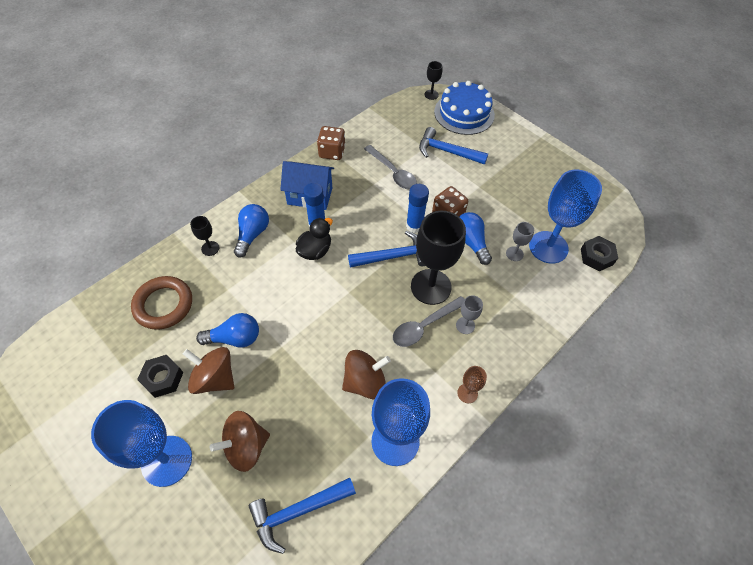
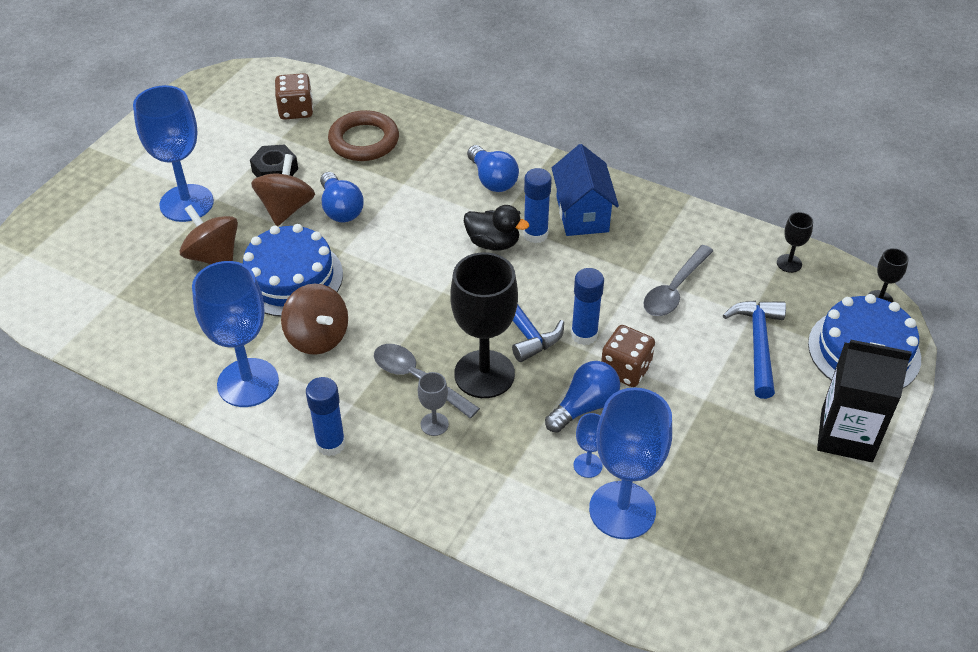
camera: 75 degrees right, 10 degrees down
black goblet [190,216,219,256] -> black goblet moved to [777,212,813,273]
blue light bulb [234,204,269,257] -> blue light bulb turned 60 degrees clockwise [467,145,519,192]
blue hammer [248,478,356,554] -> none
brown dice [317,126,345,160] -> brown dice moved to [275,73,313,120]
brown goblet [457,366,487,403] -> blue glue stick [306,377,345,456]
grey goblet [506,222,534,261] -> blue goblet [573,413,603,478]
black nut [581,236,618,271] -> none
none -> blue cake [243,224,343,317]
none -> black carton [817,340,912,462]

